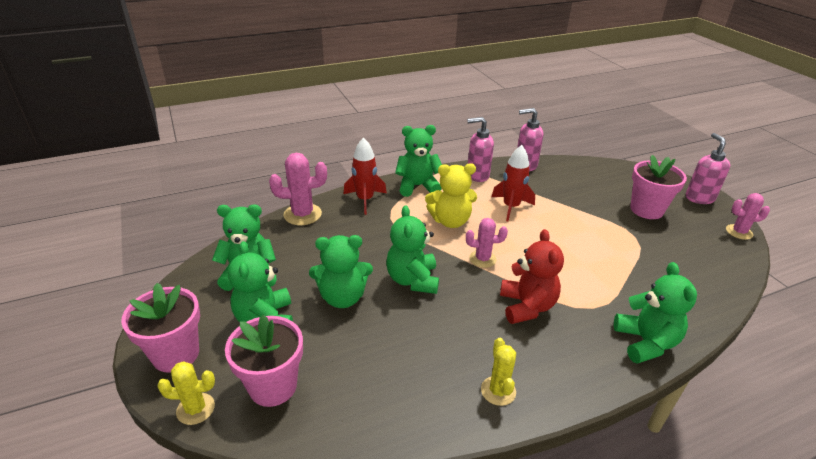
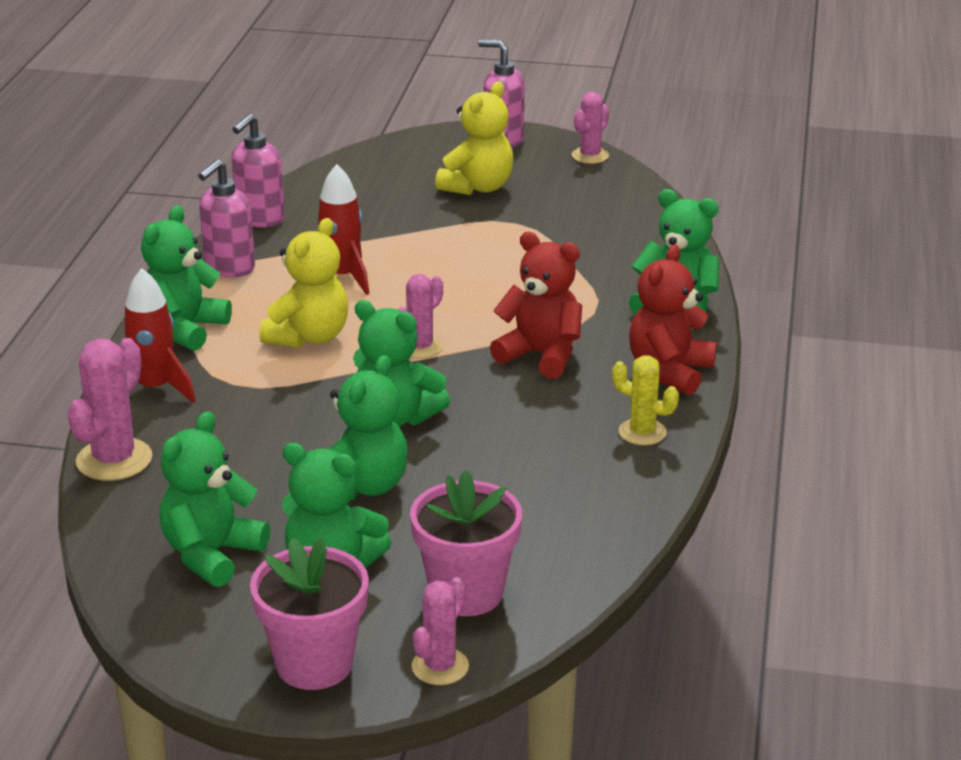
camera: 55 degrees left, 5 degrees down
yellow cactus [157,361,215,425] -> pink cactus [411,577,469,685]
pink flower pot [630,155,687,219] -> yellow teddy bear [435,81,513,195]
none -> red teddy bear [629,244,716,395]

